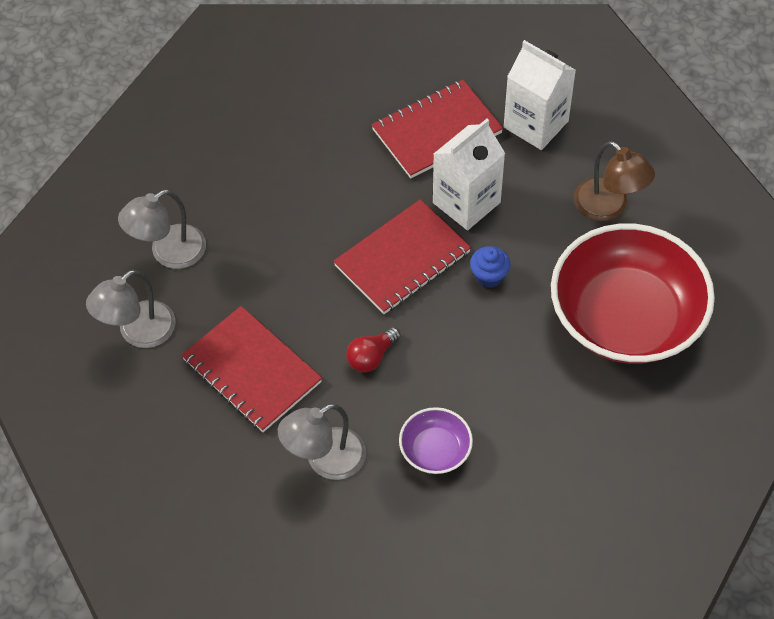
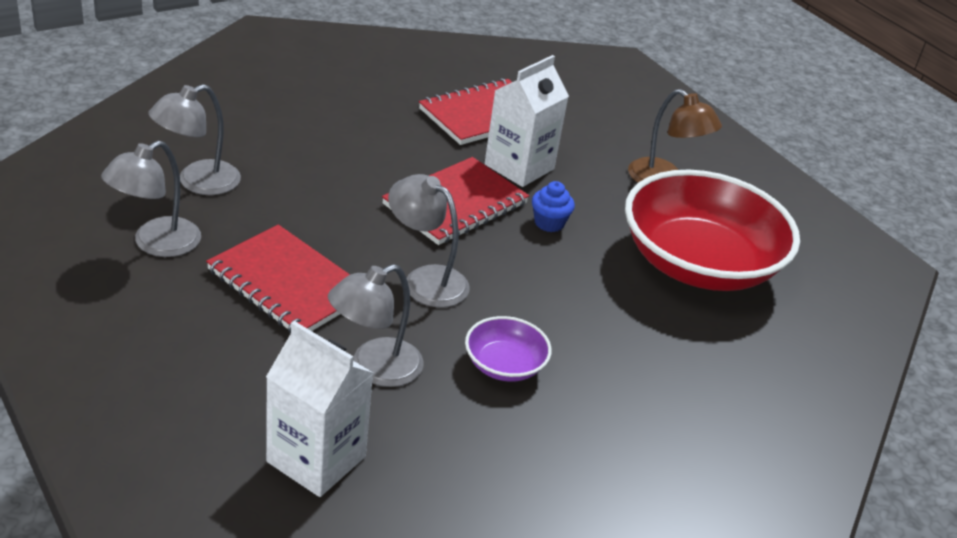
camera: 10 degrees left, 20 degrees down
red light bulb [346,327,401,372] -> grey lamp [388,174,470,308]
white carton [504,40,576,150] -> white carton moved to [266,321,373,497]

